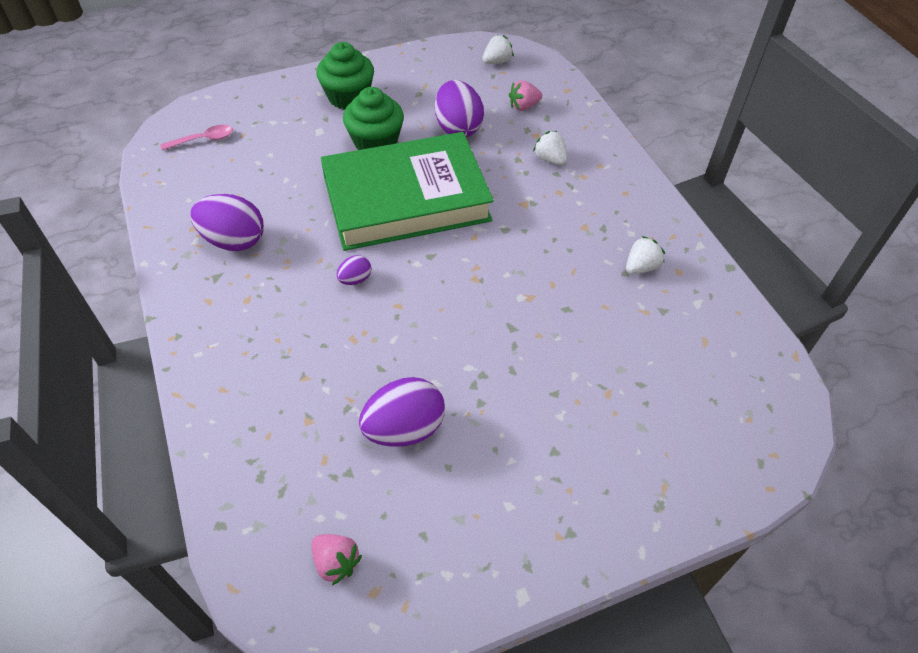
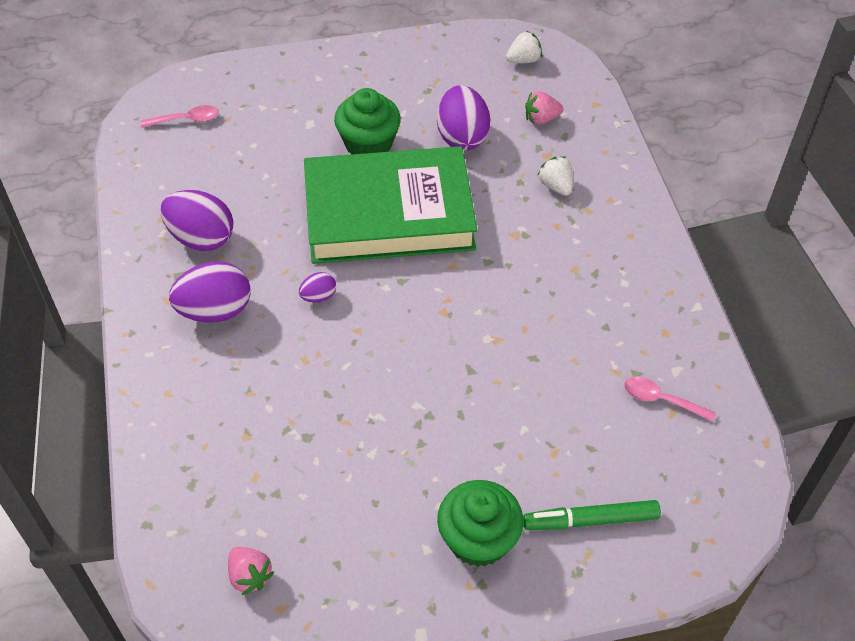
camera: 10 degrees right, 0 degrees up
green cupcake [317,42,374,110] -> green cupcake moved to [437,480,523,567]
purple egg [359,377,445,447] -> purple egg moved to [169,261,251,322]
white strawberry [626,236,665,274] -> none
none -> green marker [523,500,661,530]
none -> pink spoon [624,377,716,422]

